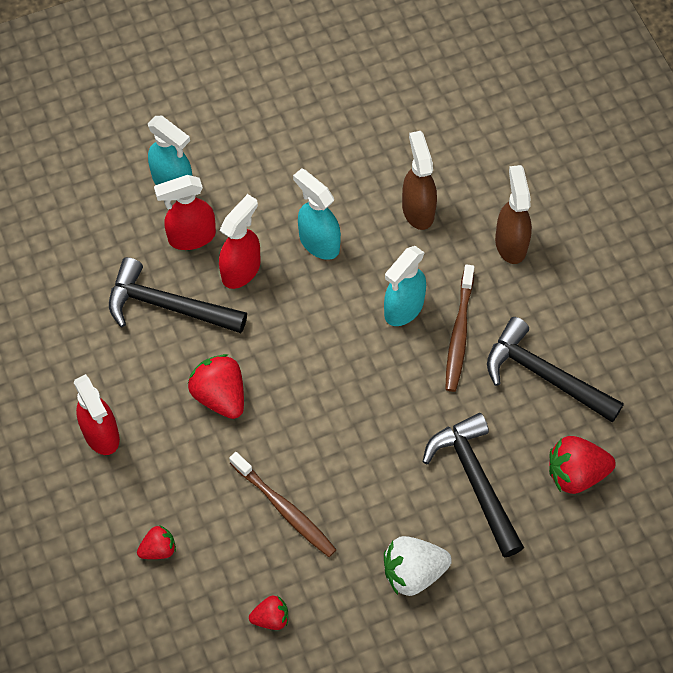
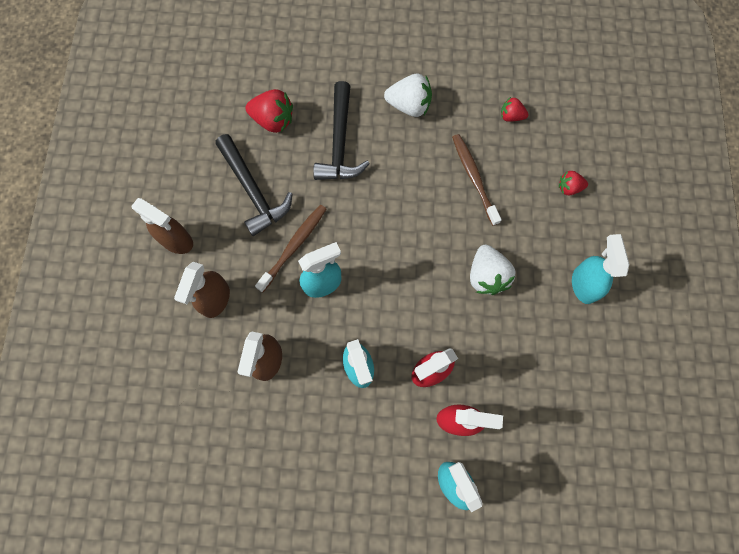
camera: 155 degrees left, 10 degrees up
red spray bottle [74,374,120,455] -> turquoise spray bottle [572,234,629,304]
black hammer [109,257,247,333] -> none
red strawberry [188,354,244,419] -> white strawberry [470,245,515,295]
none -> brown spray bottle [132,198,193,254]

